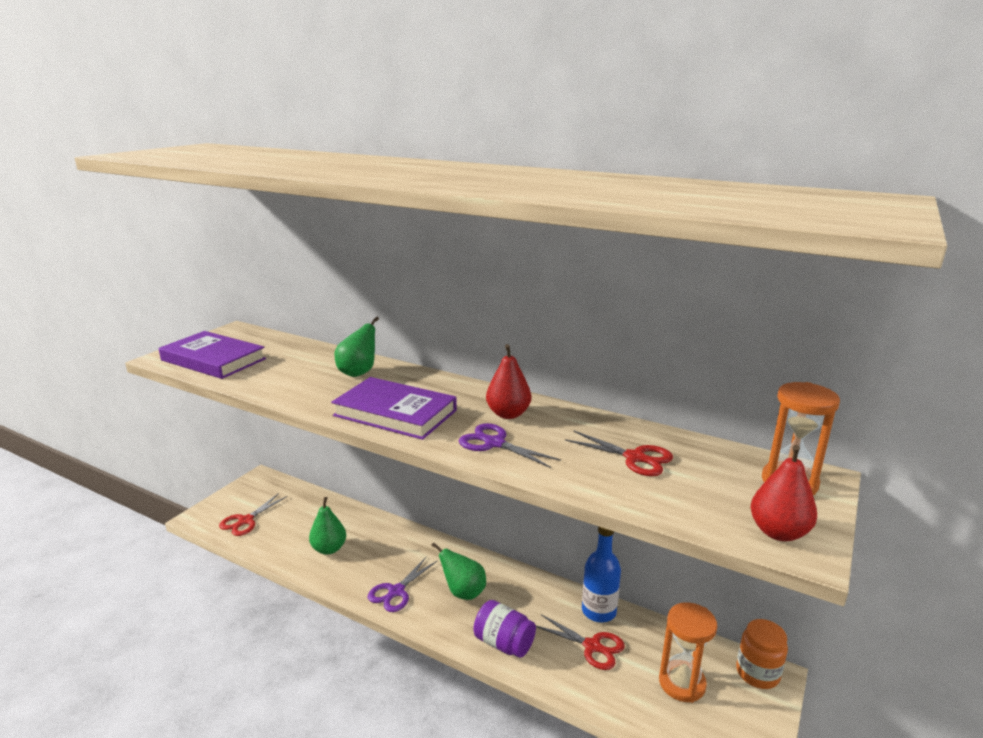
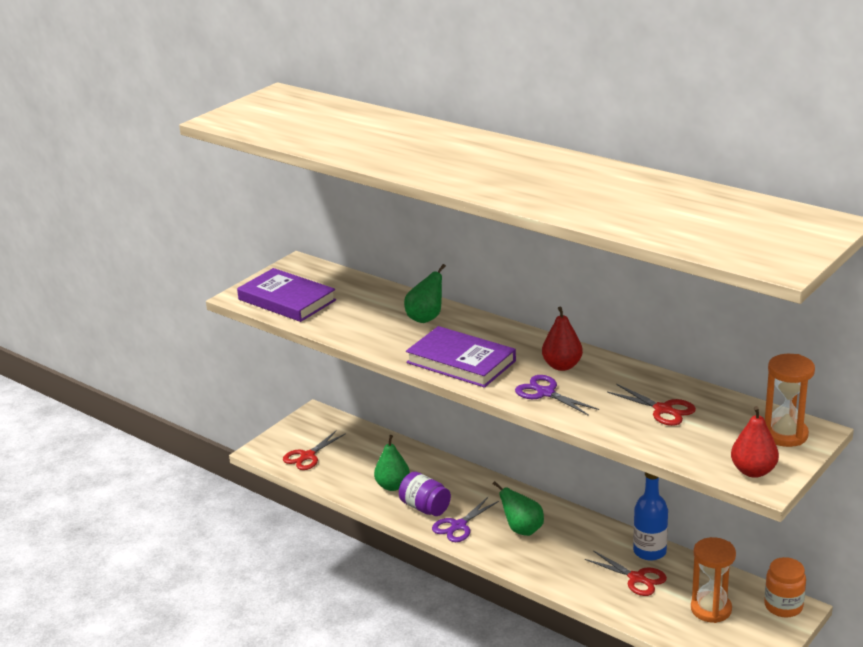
camera: 10 degrees right, 5 degrees up
purple jar [473,600,536,658] -> purple jar moved to [399,472,451,516]

